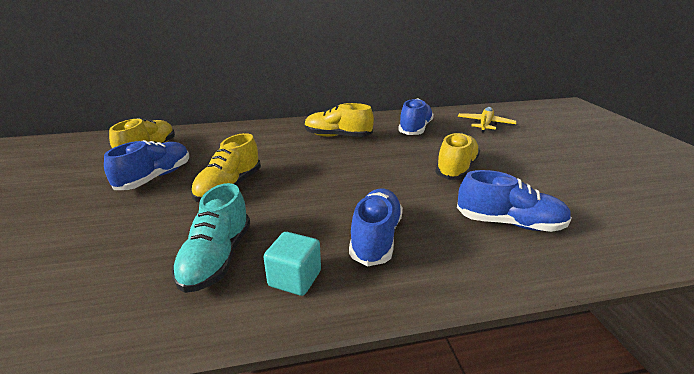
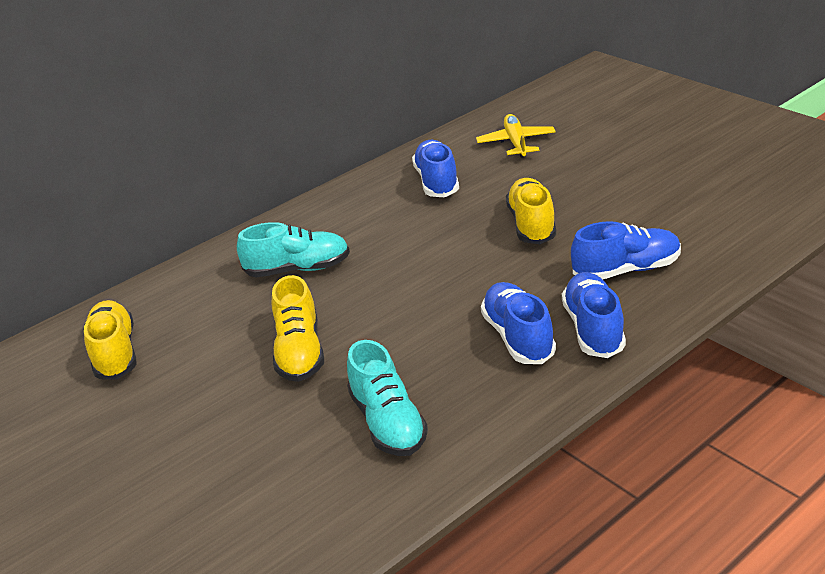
camera: 25 degrees left, 5 degrees up
blue shoe [104,140,189,190] -> blue shoe moved to [562,272,626,358]
turquoise cube [263,232,321,296] -> none
yellow shoe [305,103,374,137] -> none
none -> turquoise shoe [237,222,350,277]

